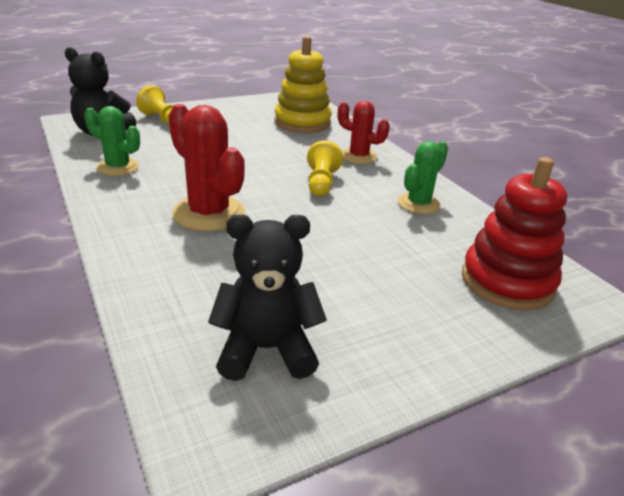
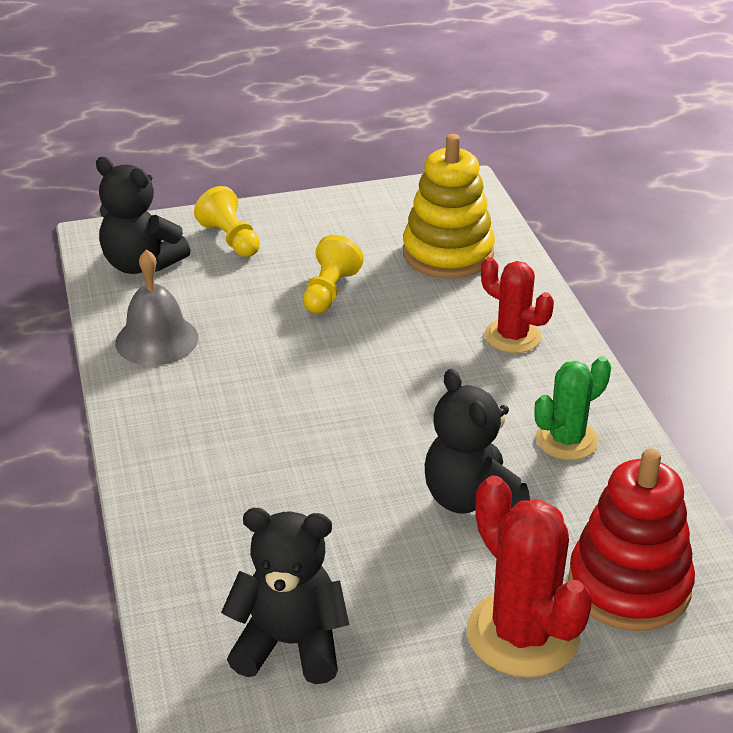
camera: 15 degrees right, 5 degrees up
green cactus [84,106,140,176] -> grey bell [115,249,198,366]
red cactus [169,104,245,231] -> red cactus moved to [467,476,592,678]
yellow pawn [307,140,343,196] -> yellow pawn moved to [303,235,364,314]
none -> black teddy bear [425,369,530,514]

